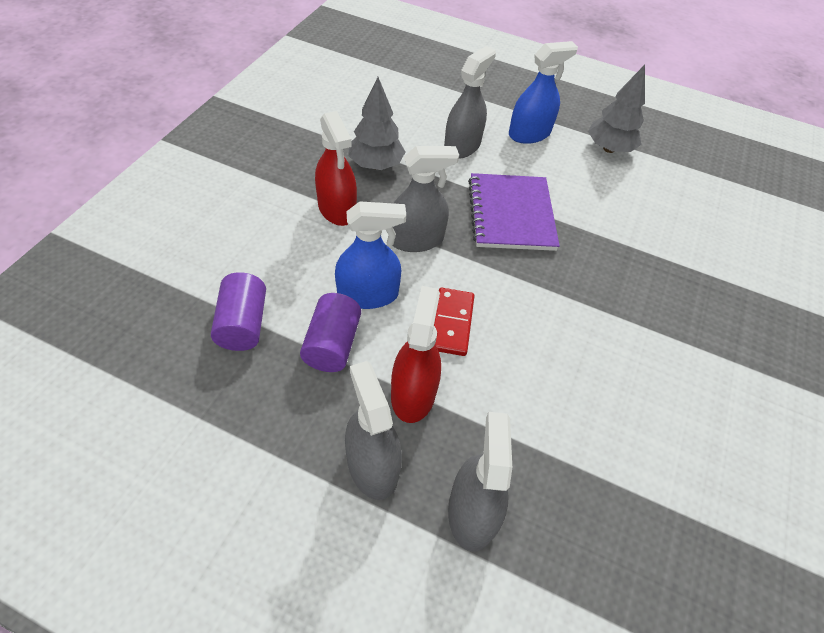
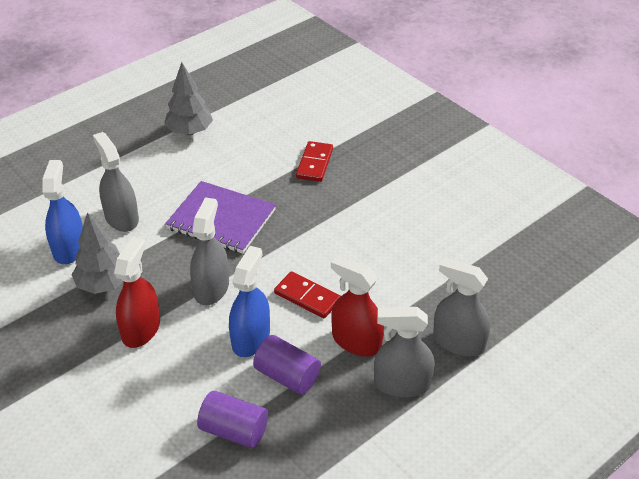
camera: 60 degrees left, 10 degrees down
red spray bottle [315,111,357,226] -> red spray bottle turned 75 degrees counterclockwise [114,237,160,348]
blue spray bottle [509,41,578,144] -> blue spray bottle moved to [42,160,83,264]
none -> red domino [296,141,333,182]

